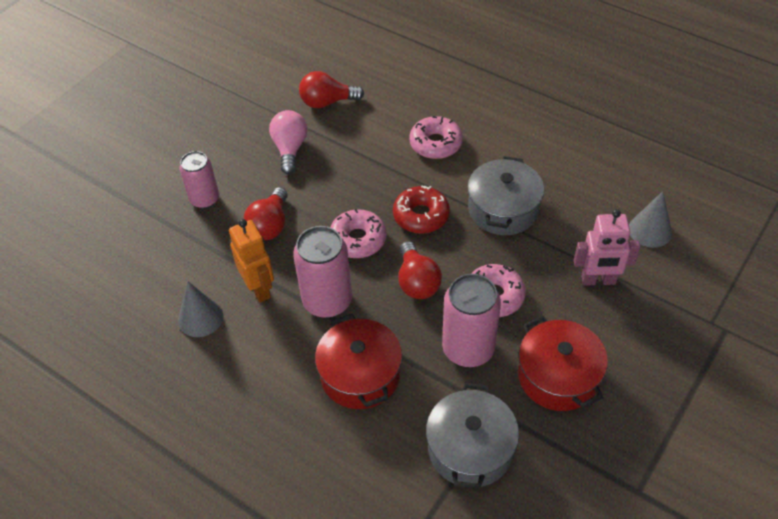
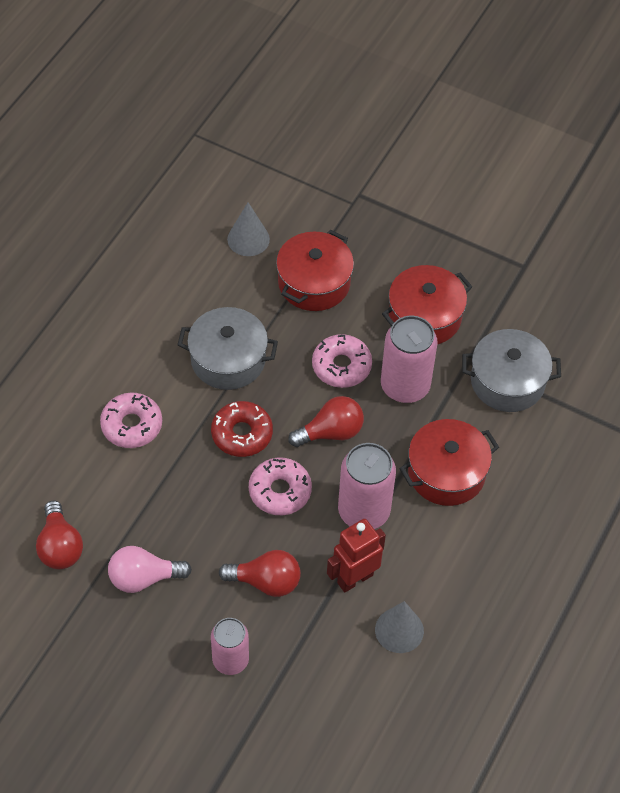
camera: 100 degrees left, 5 degrees up
orange robot [229,219,274,302] -> red robot [327,519,386,592]
pink robot [574,209,640,286] -> red pot [276,229,354,311]

